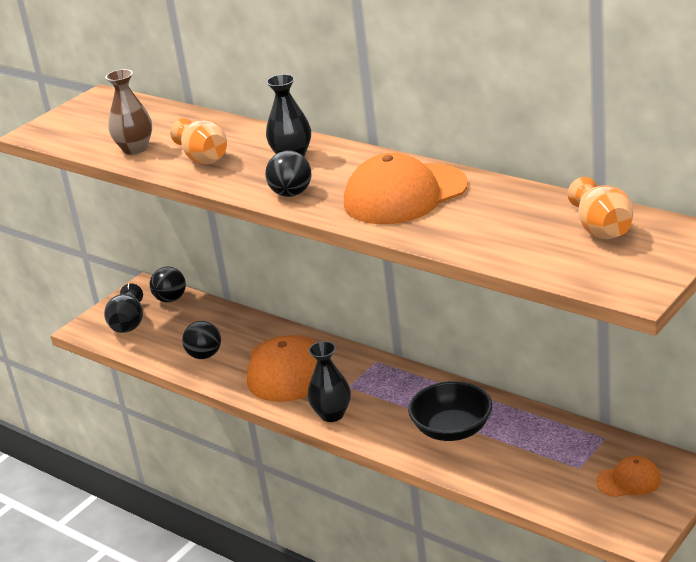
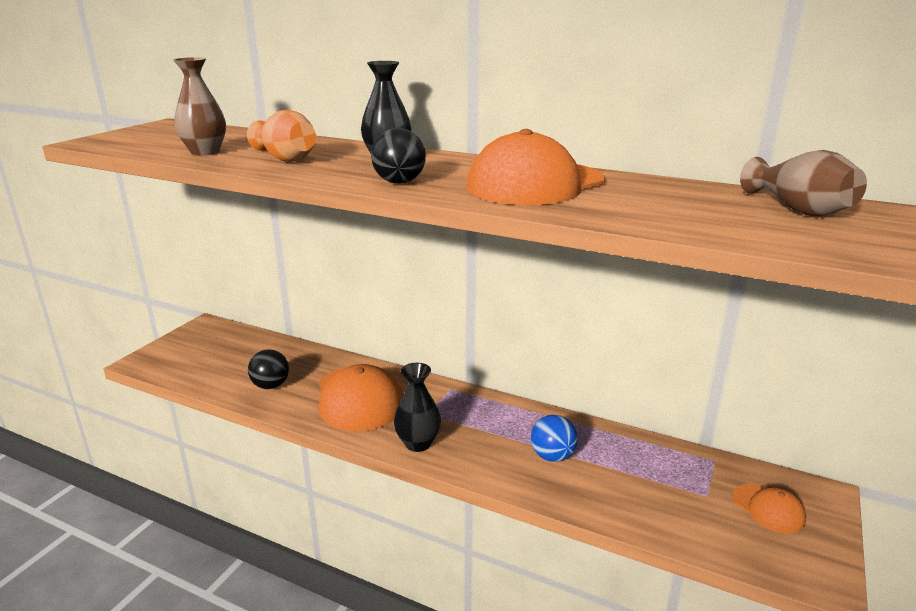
camera: 15 degrees left, 5 degrees down
black vase [104,283,143,333] -> none
black ball [150,267,186,302] -> none
black bowl [408,381,492,441] -> blue ball [531,415,578,462]
orange vase [568,177,633,239] -> brown vase [740,150,867,216]
orange cap [596,456,661,497] -> orange cap turned 75 degrees clockwise [733,484,806,534]

